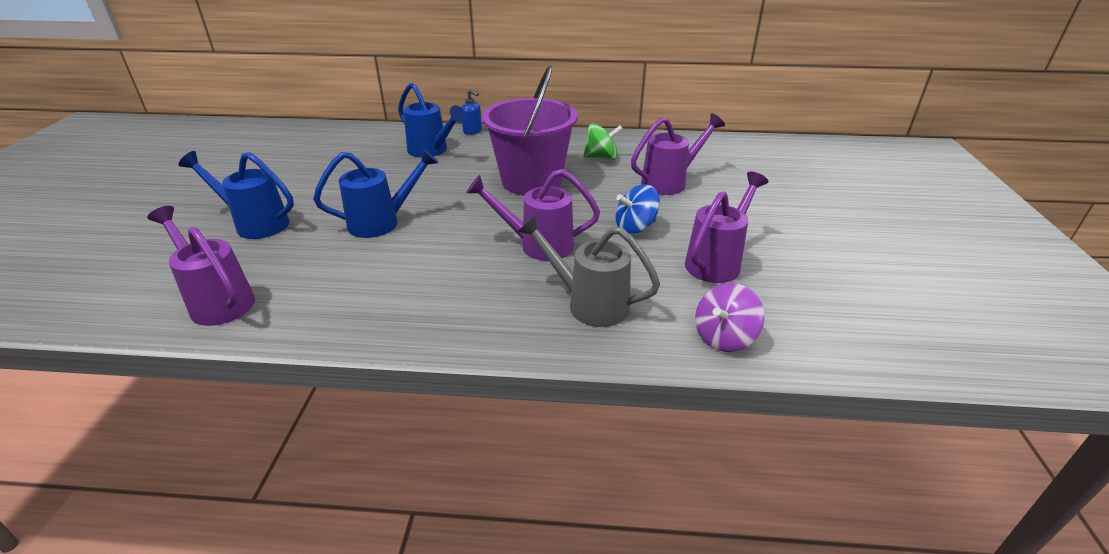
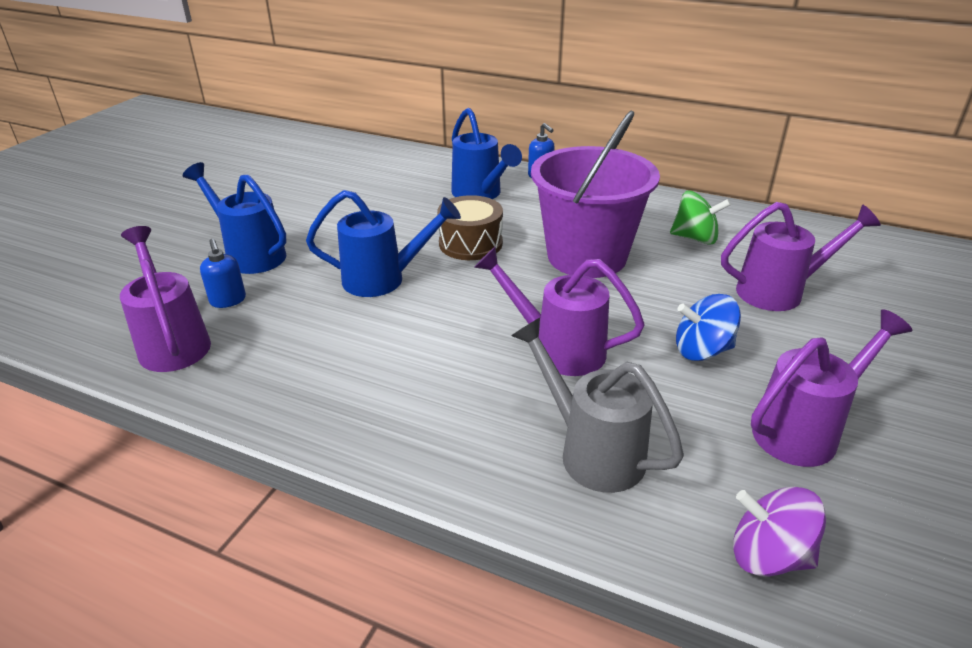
camera: 20 degrees right, 0 degrees up
purple spinning top [695,283,765,352] -> purple spinning top turned 45 degrees clockwise [733,487,826,577]
none -> blue soap dispenser [200,239,246,308]
none -> brown drum [437,195,503,260]

